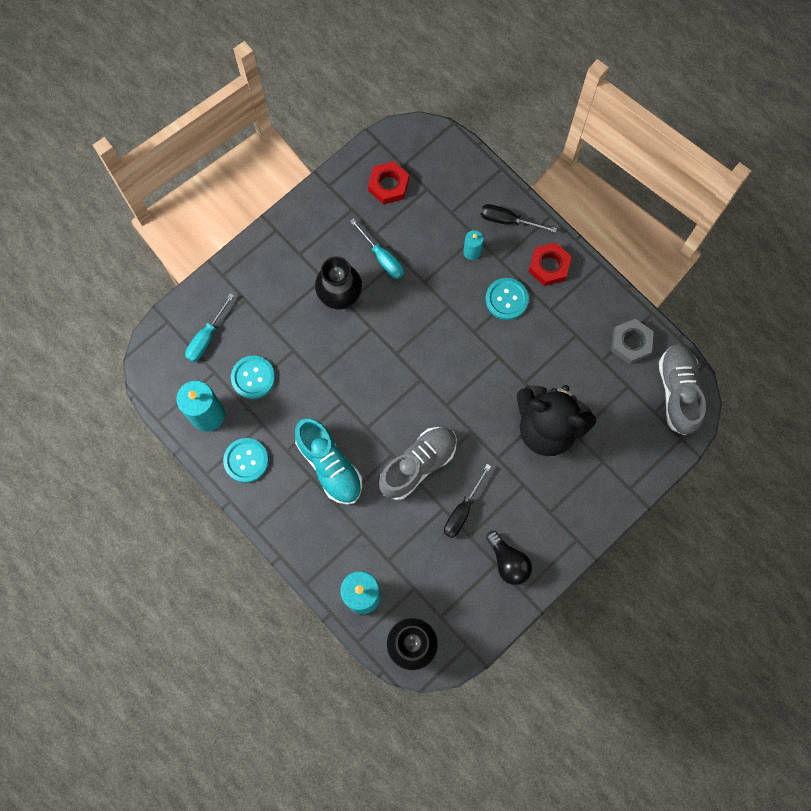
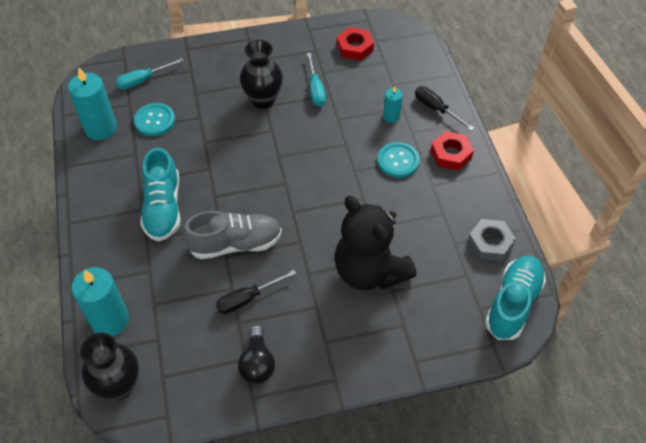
camera: 30 degrees right, 20 degrees down
turquoise button [223,438,269,483] -> none
grey shoe [659,344,706,435] -> turquoise shoe [485,255,546,340]

